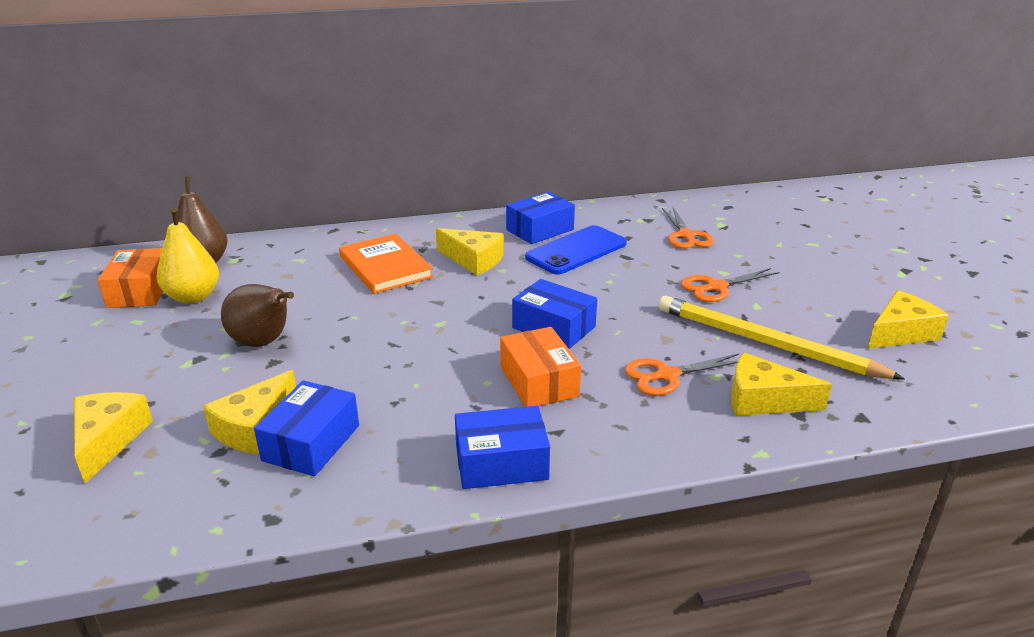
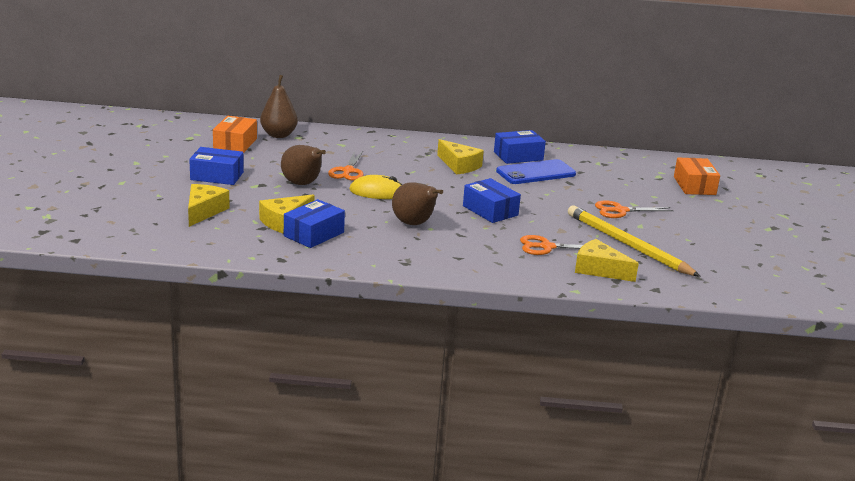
camera: 15 degrees right, 5 degrees down
yellow pear [156,208,219,304] -> none
orange book [339,233,433,294] -> none
blue box [455,406,550,489] -> blue box moved to [189,147,244,185]
orange box [500,327,581,407] -> orange box moved to [674,158,720,195]
orange scissors [662,207,714,249] -> orange scissors moved to [328,151,364,181]
yellow cheese [868,291,949,349] -> none
none -> yellow mouse [349,175,402,199]
none -> brown pear [392,182,443,225]

